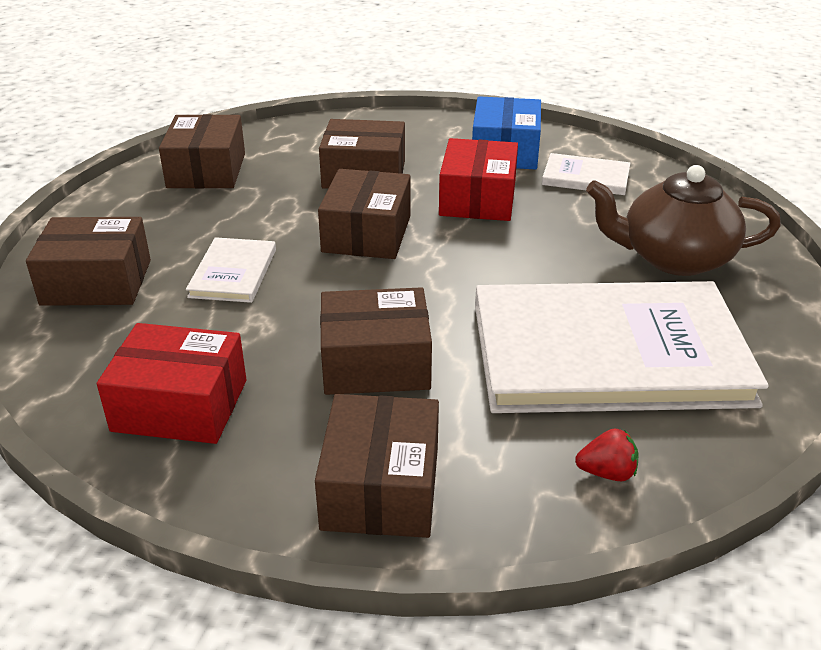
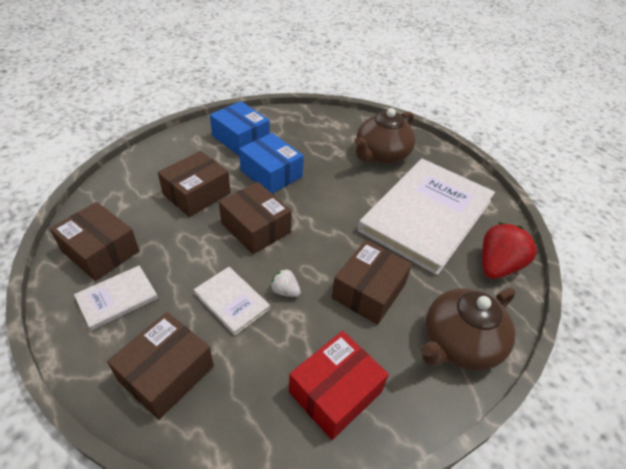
camera: 55 degrees left, 10 degrees up
brown box [315,394,439,538] -> brown teapot [421,288,516,371]
red box [439,138,518,221] -> blue box [239,133,304,193]
white book [542,153,630,195] -> white book moved to [74,265,158,331]
red strawberry [575,429,639,481] -> red strawberry [482,222,538,279], size x2.03
none -> white strawberry [270,268,301,297]

